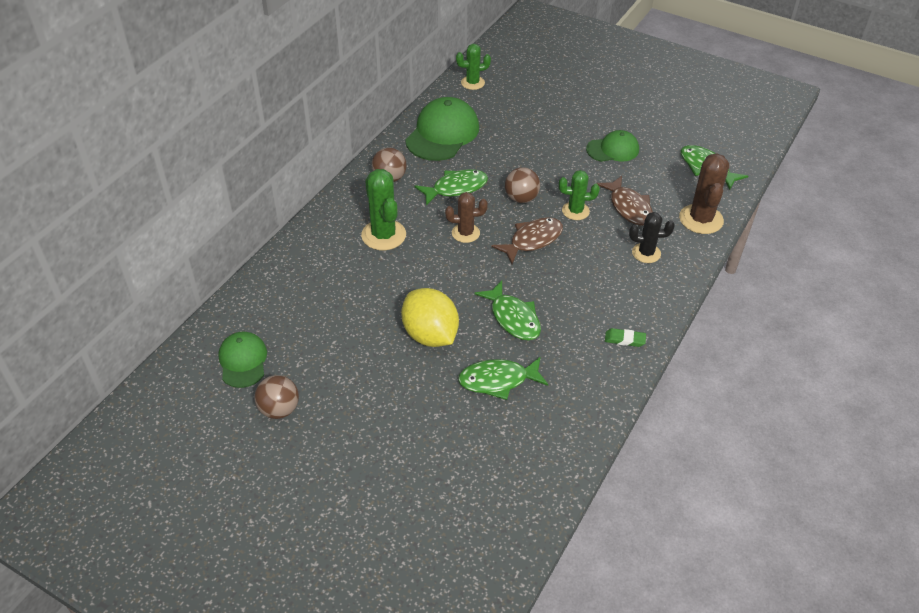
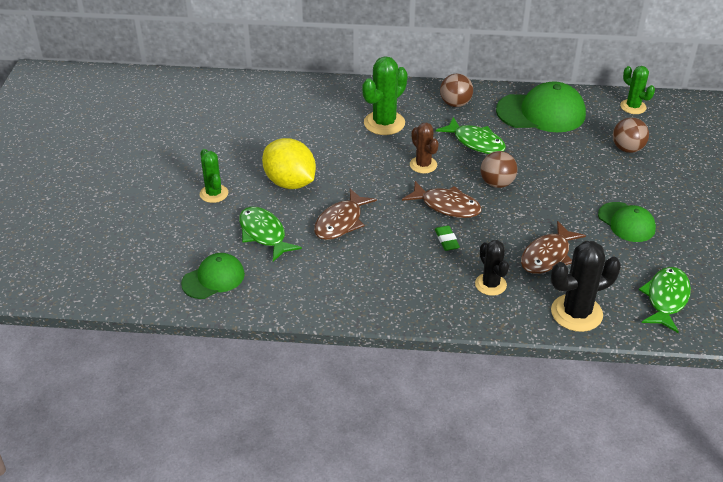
camera: 65 degrees right, 5 degrees down
green cap [218,332,267,388] -> green cap moved to [181,253,245,299]
brown ball [254,375,299,419] -> brown ball moved to [613,117,649,153]
yellow lemon [401,288,459,347] -> yellow lemon turned 75 degrees counterclockwise [262,138,316,189]
green fish [474,281,541,341] -> brown fish [314,189,377,240]
green cactus [559,170,600,220] -> green cactus moved to [200,149,228,203]
green eraser [605,328,646,347] -> green eraser moved to [435,225,460,251]
brown cactus [679,153,729,234] -> black cactus [551,241,621,332]

